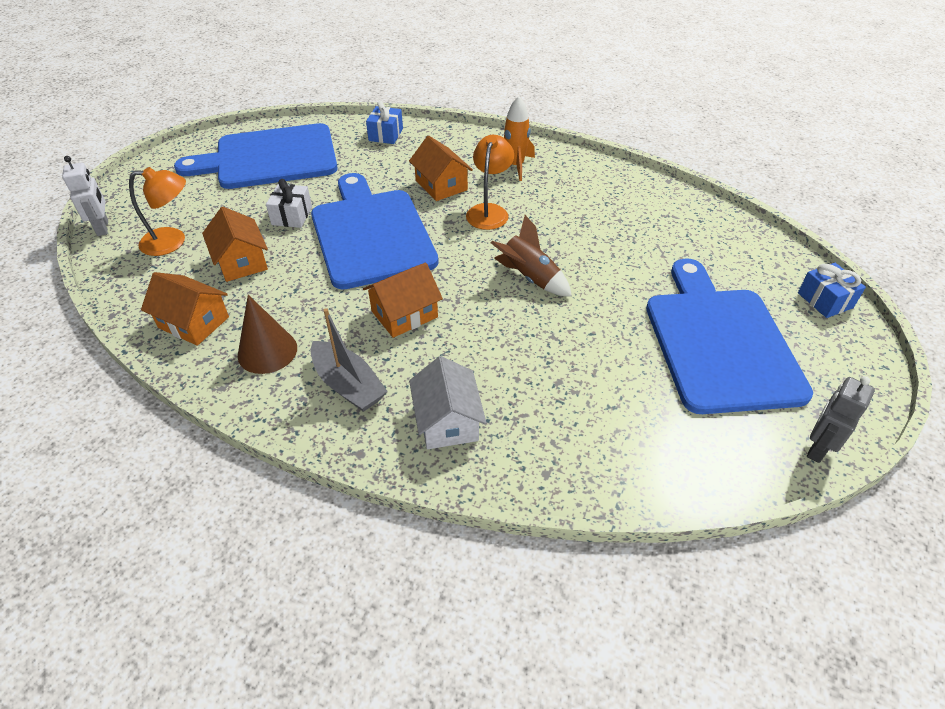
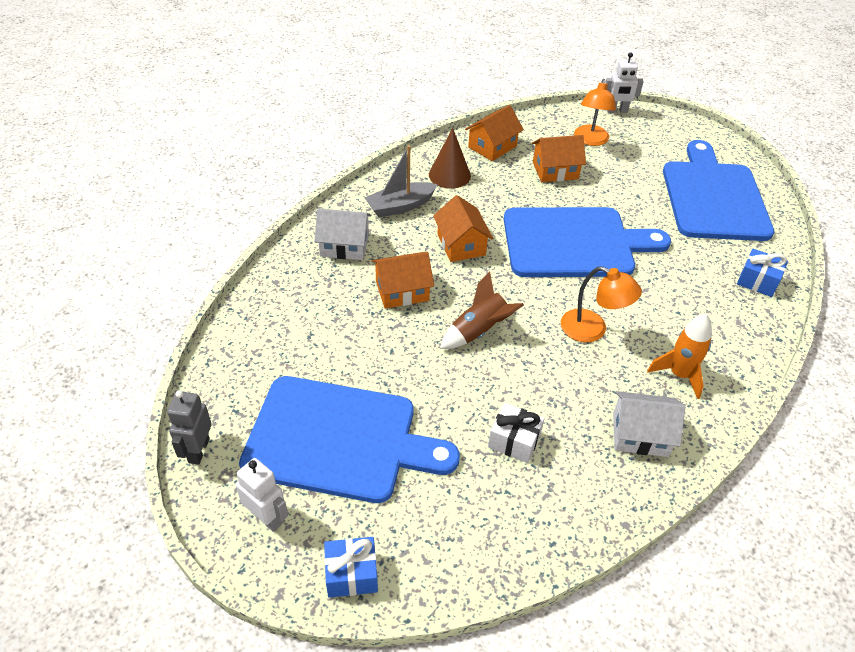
camera: 105 degrees right, 0 degrees up
white gift [266,179,312,228] -> white gift moved to [488,403,545,463]
orange house [409,136,473,201] -> orange house moved to [372,252,434,309]
grey robot [807,376,875,463] -> grey robot turned 135 degrees counterclockwise [167,390,212,465]
none -> white robot [236,458,288,532]
none -> white house [613,391,685,457]

